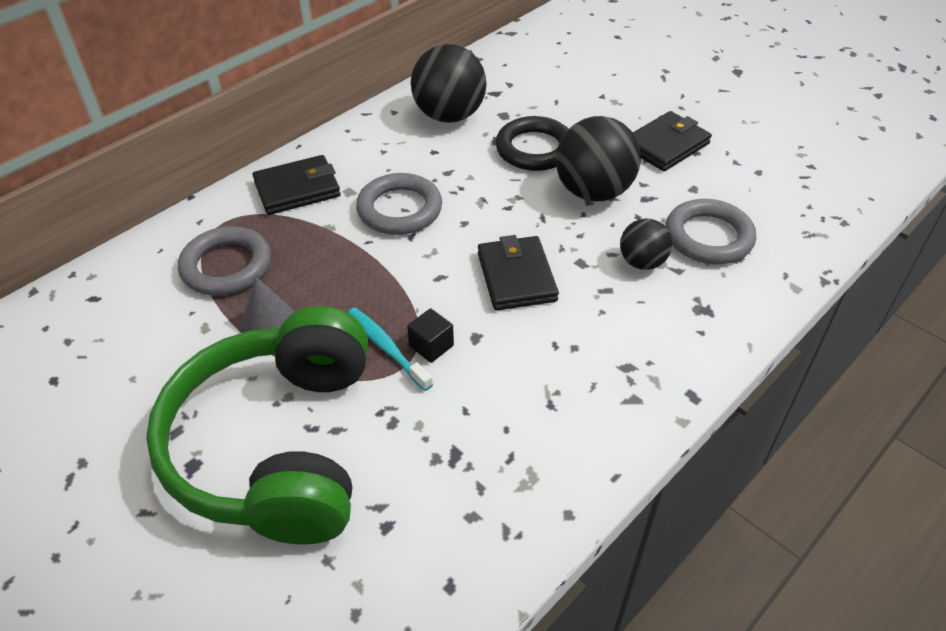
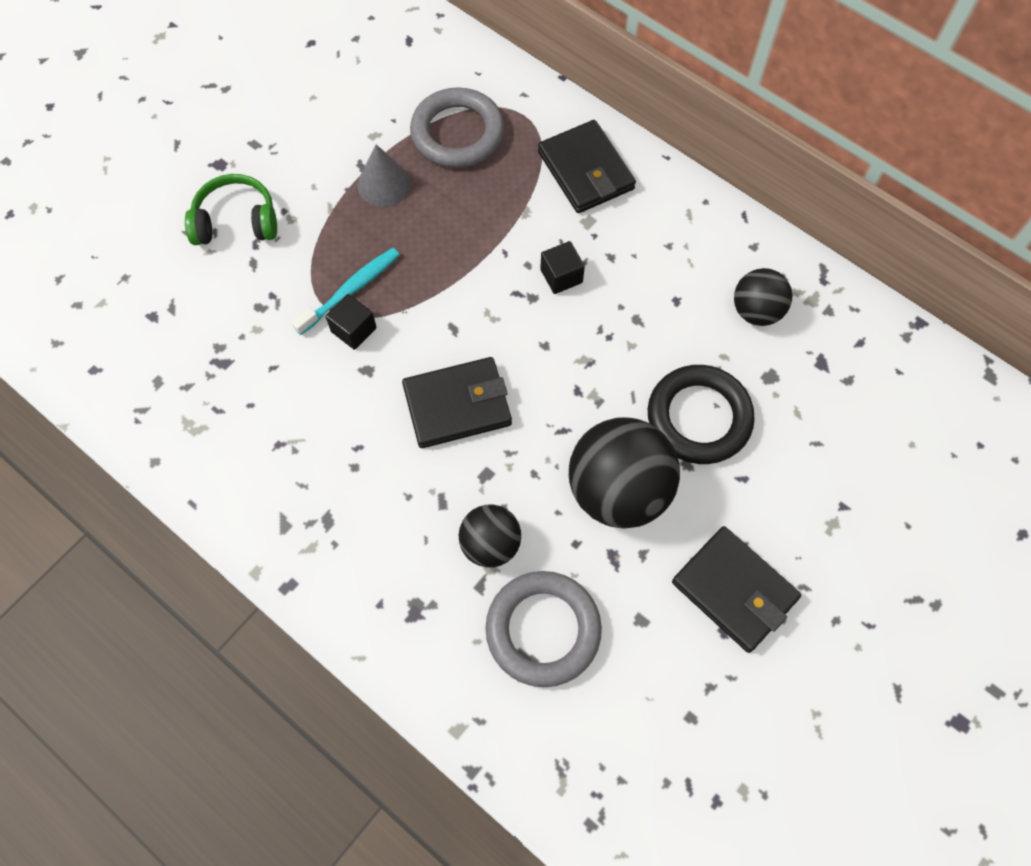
camera: 85 degrees right, 20 degrees up
green headphones [146,306,368,545] -> green headphones [185,174,277,245], size x0.42
grey ring [356,173,442,235] -> black cube [540,241,585,294]
black ball [411,44,486,123] -> black ball [734,268,793,326], size x0.57

